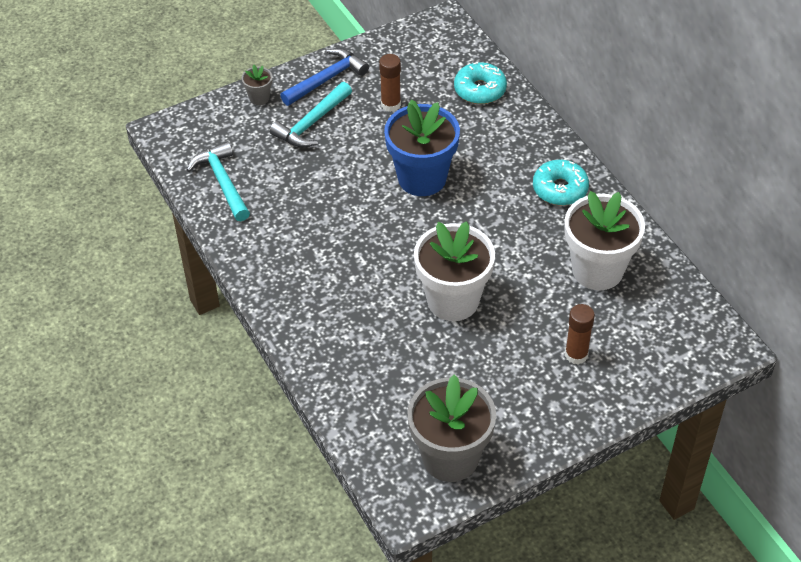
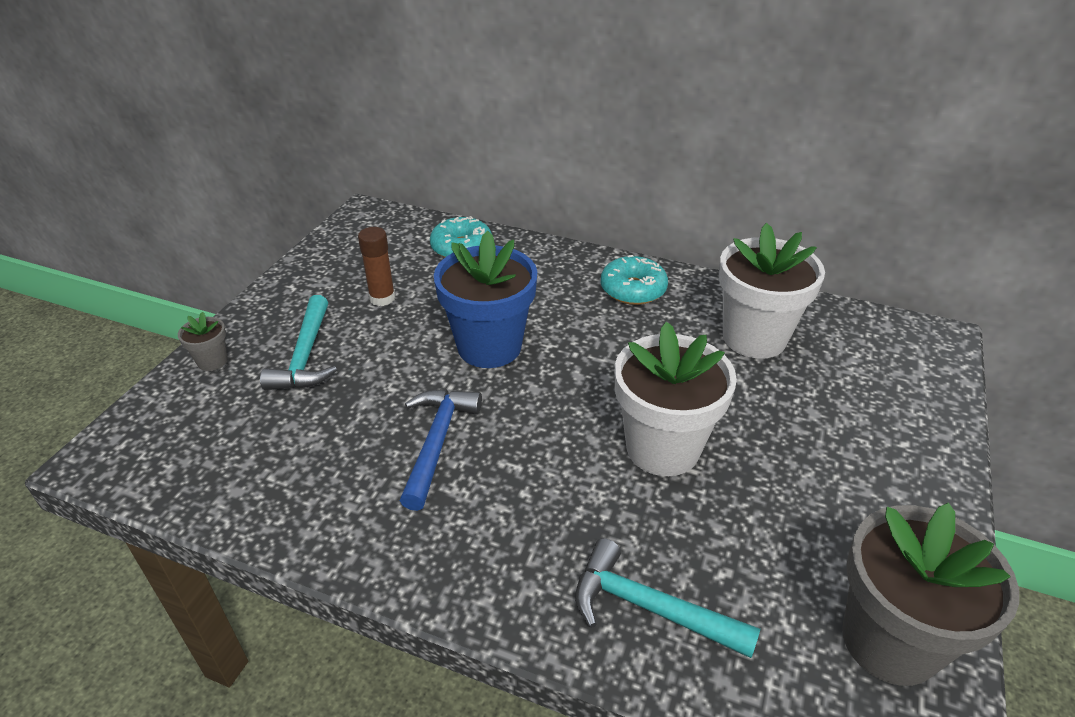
camera: 40 degrees left, 10 degrees down
turquoise hammer [187,141,250,221] -> turquoise hammer moved to [575,538,760,658]
blue hammer [280,48,369,106] -> blue hammer moved to [400,389,482,511]
brown glue stick [565,304,595,364] -> none

